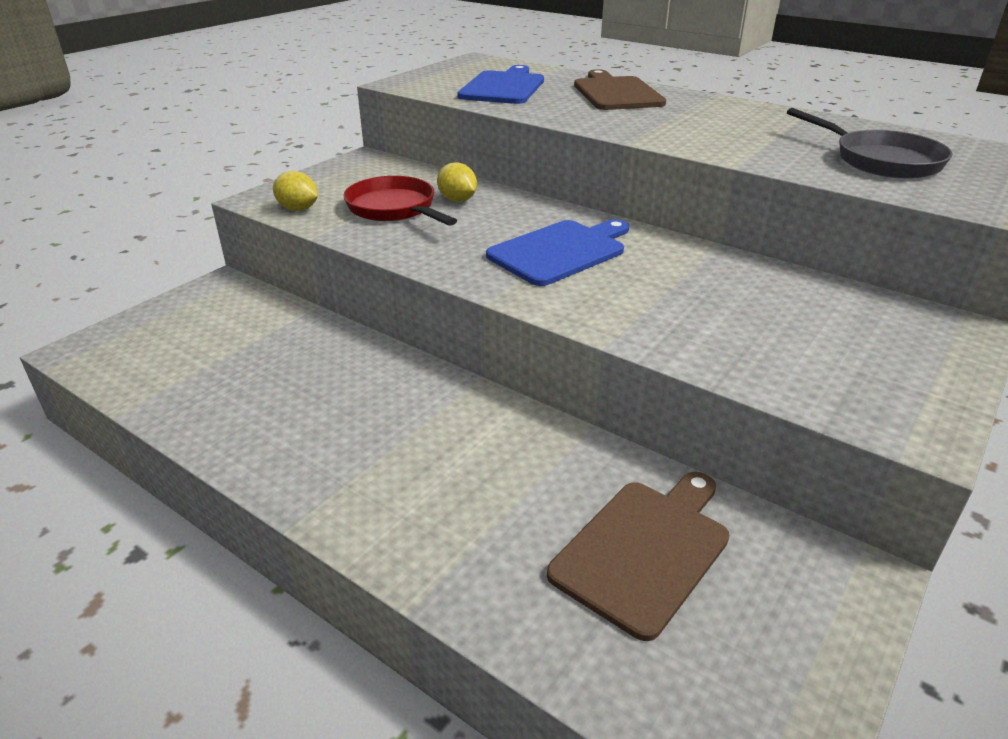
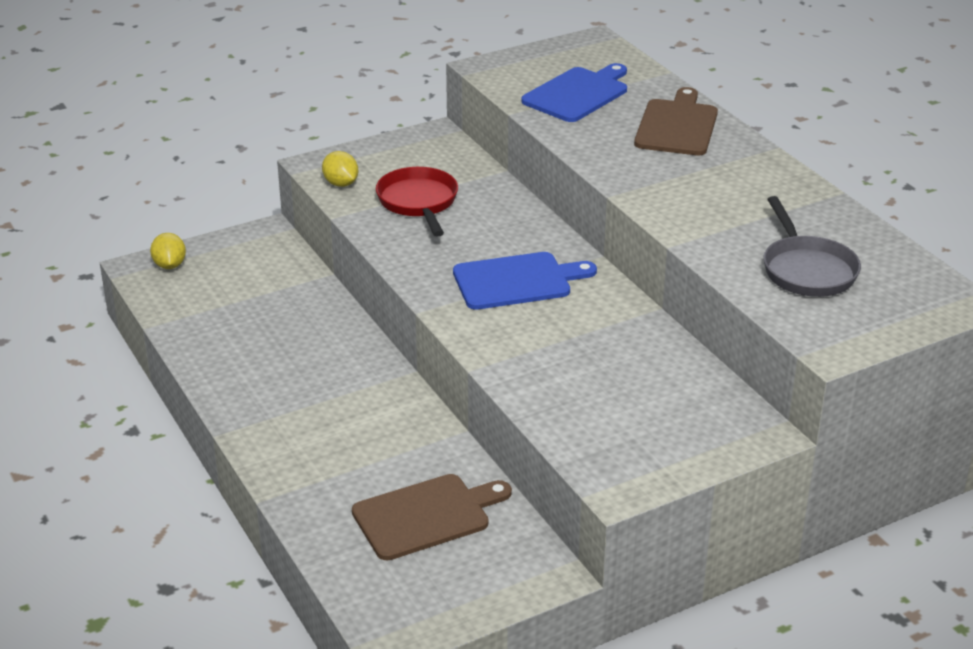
camera: 25 degrees right, 0 degrees up
yellow lemon [437,162,477,202] -> yellow lemon moved to [150,233,186,269]

